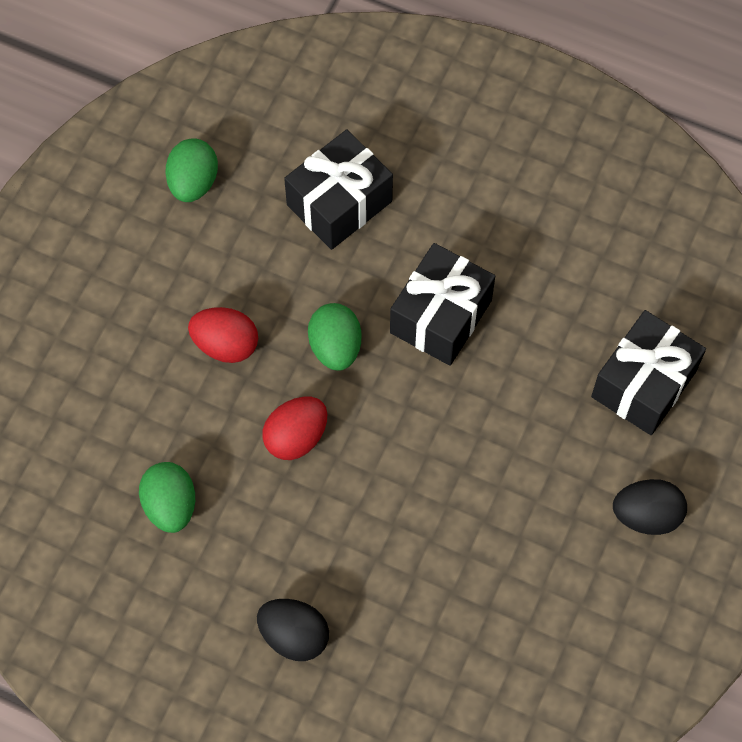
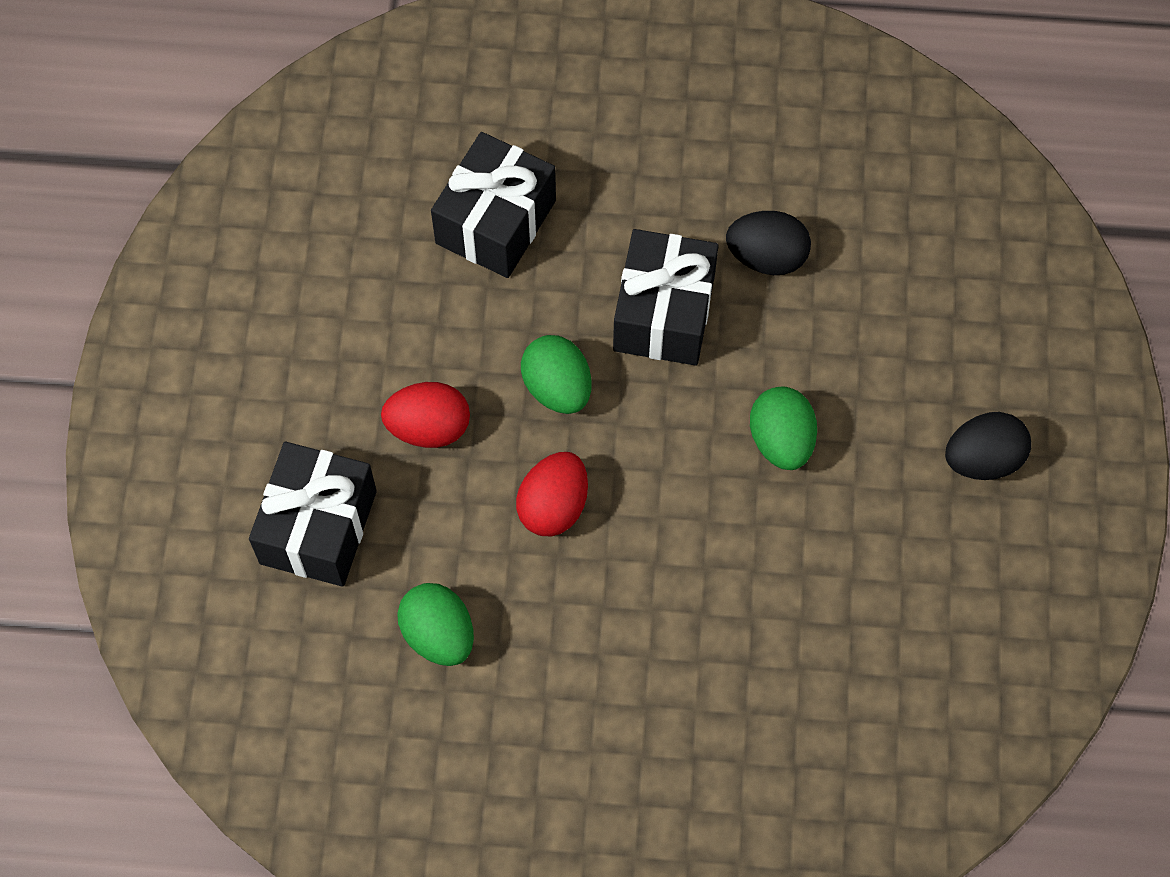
camera: 20 degrees left, 0 degrees up
green egg [165,138,218,202] -> green egg moved to [750,386,817,470]
black egg [257,599,329,661] -> black egg moved to [726,211,811,275]
black gift [591,310,706,435] -> black gift moved to [249,442,377,587]

